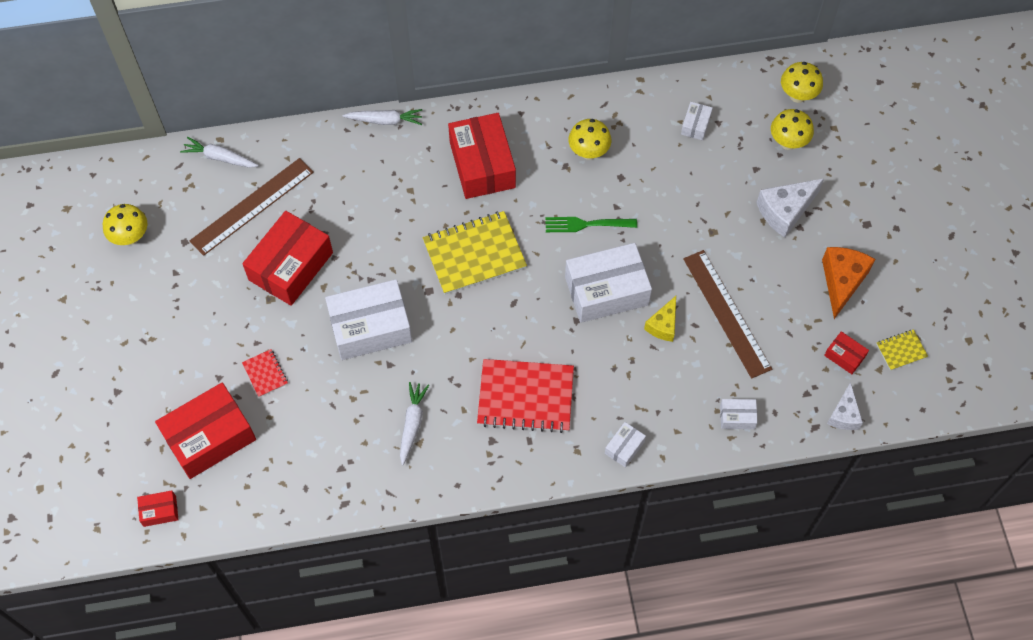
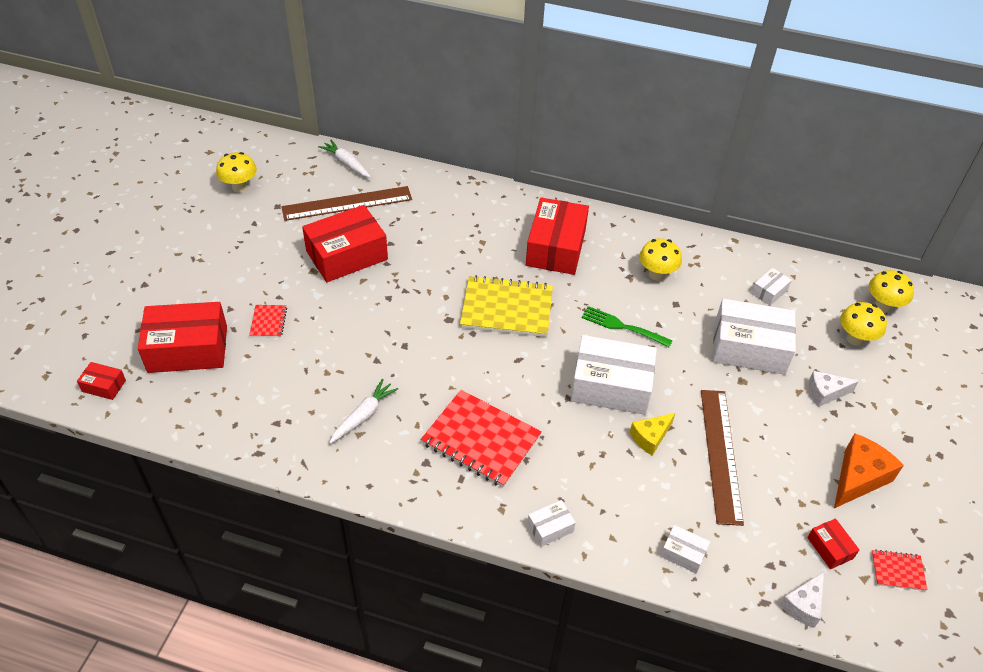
camera: 25 degrees right, 15 degrees down
white box [325,279,412,360] -> white box moved to [712,299,796,375]
white carrot [342,109,423,125] -> none
white cheese [757,179,824,238] -> white cheese [808,371,859,407], size x0.64
yellow notebook [876,329,928,371] -> red notebook [871,549,927,591]

